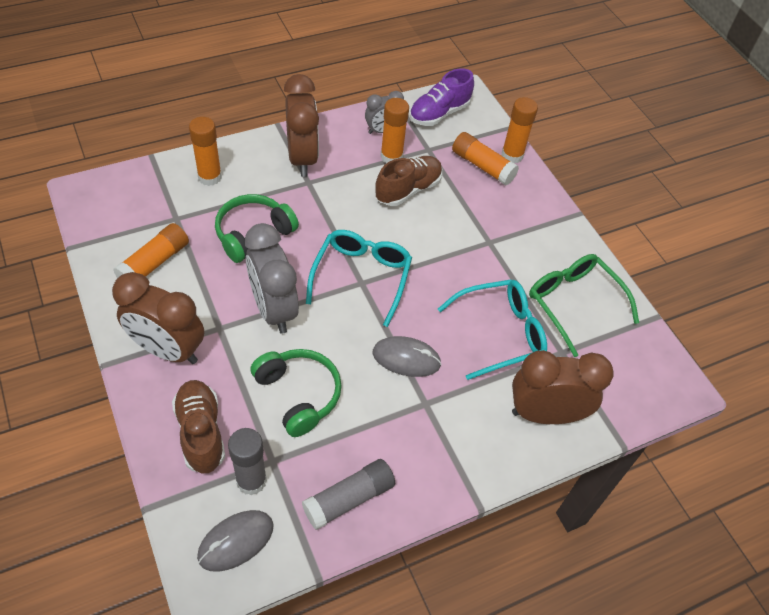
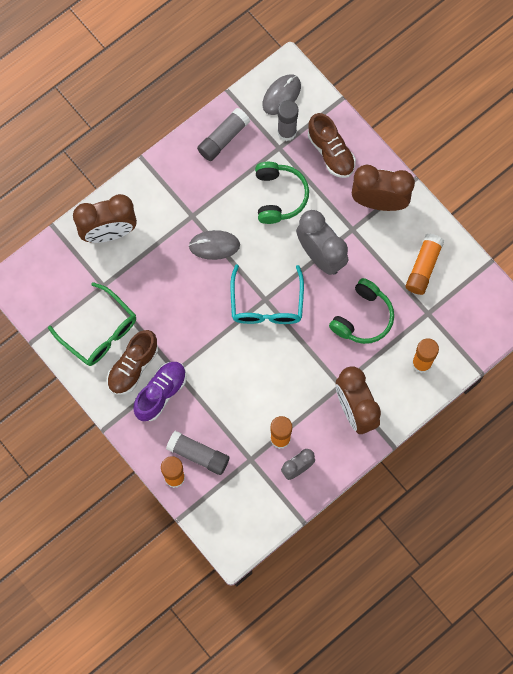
camera: 170 degrees right, 20 degrees up
green headphones [250,349,342,437] -> green headphones turned 135 degrees counterclockwise [255,162,309,224]
brown shoe [375,156,442,206] -> brown shoe moved to [107,330,158,395]
purple shoe [409,68,474,126] -> purple shoe moved to [133,362,187,421]
turquoise glasses [438,280,547,380] -> none
orange glue stick [452,132,519,185] -> grey glue stick [166,431,229,475]

